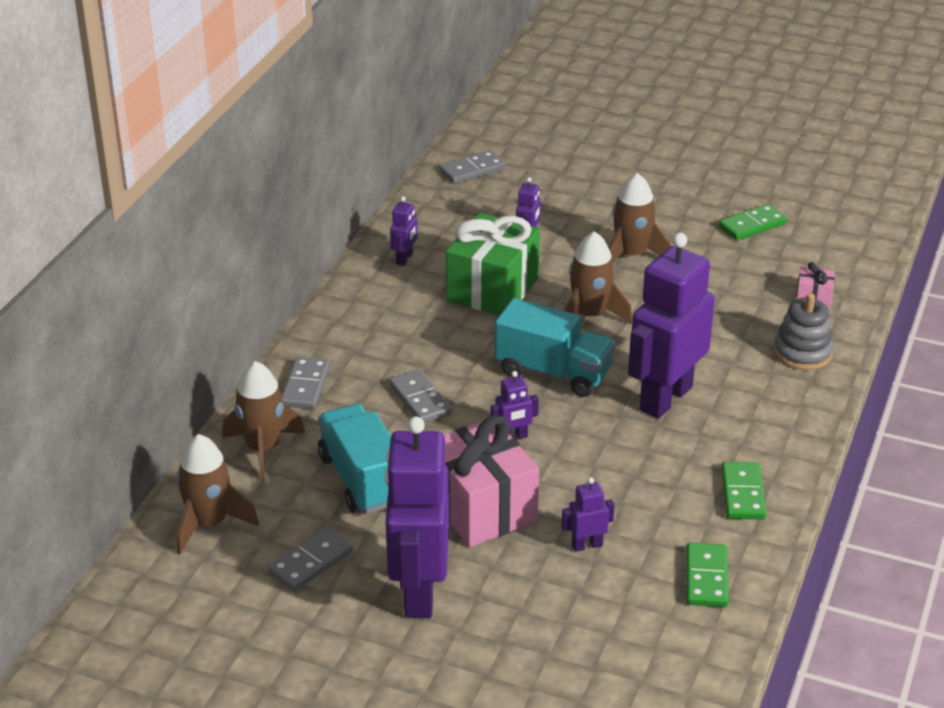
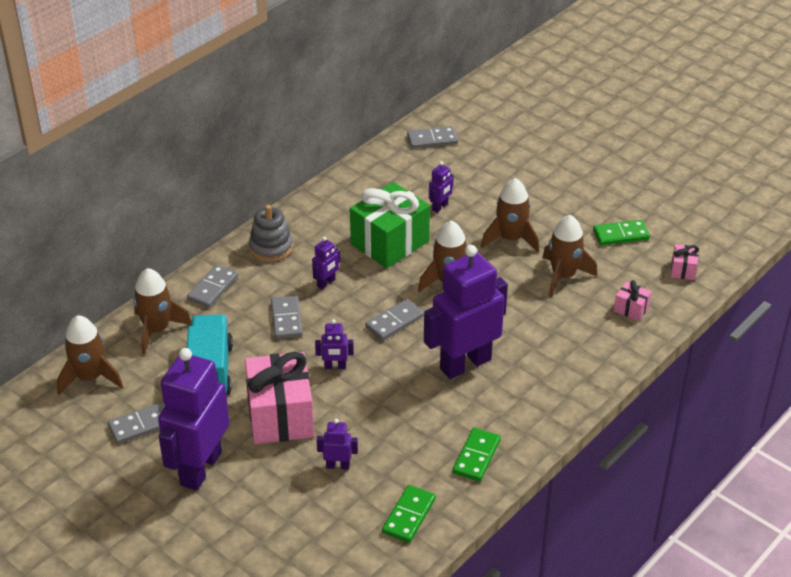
camera: 20 degrees right, 5 degrees up
purple robot [390,196,418,266] -> purple robot moved to [312,237,340,289]
turquoise truck [495,298,615,397] -> grey domino [365,299,424,341]
grey stacking toy [774,293,834,370] -> grey stacking toy moved to [249,205,293,262]
none -> brown rocket [542,215,597,297]
none -> pink gift [671,244,699,280]

